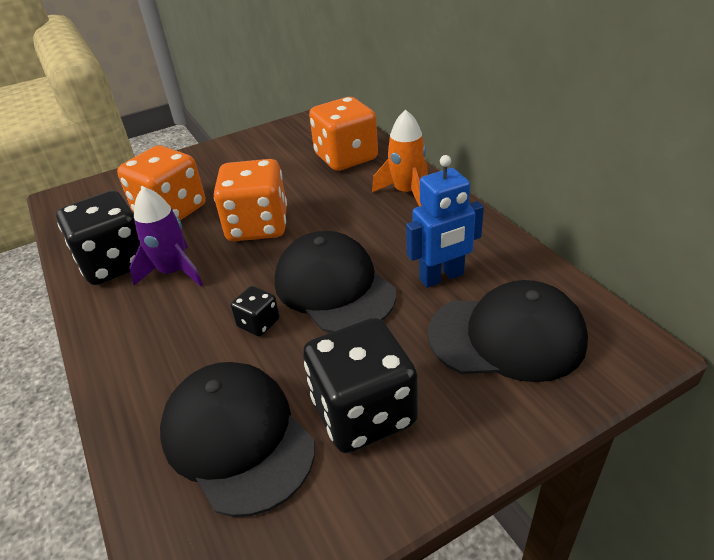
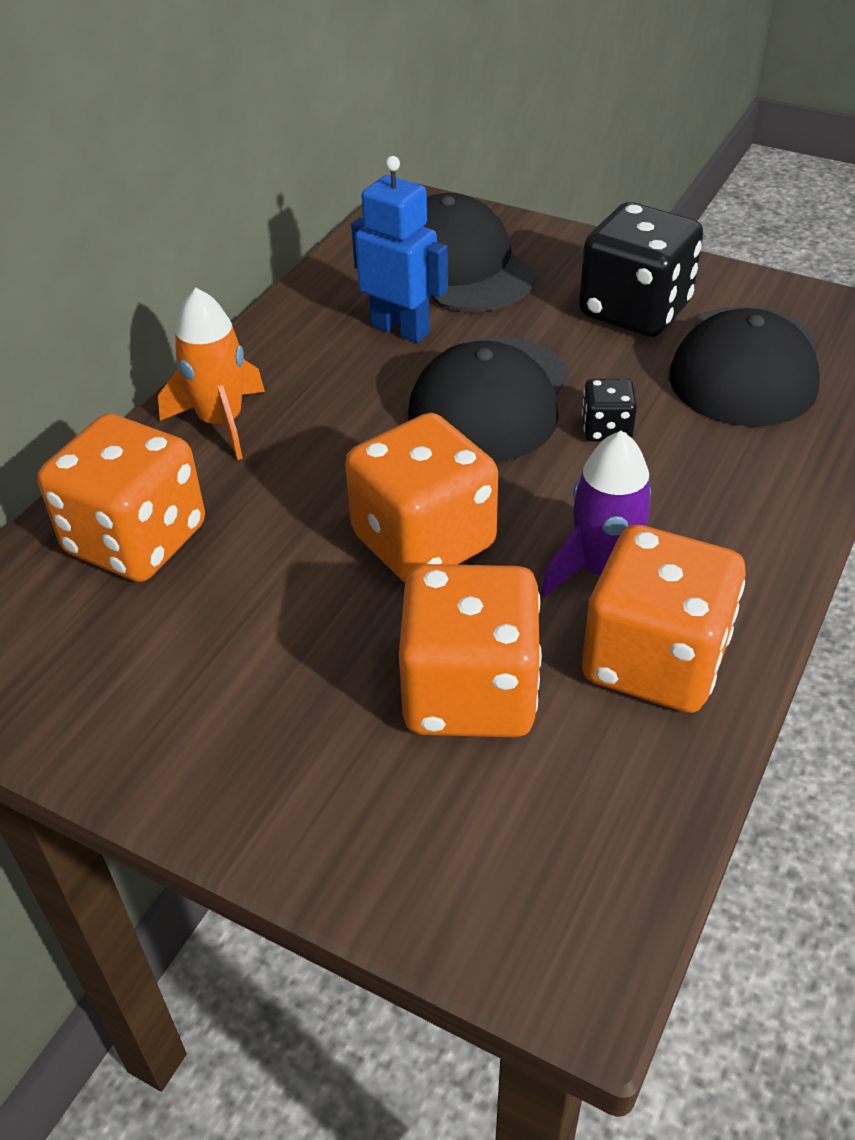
camera: 125 degrees left, 5 degrees up
black dice [56,191,140,285] -> orange dice [582,525,746,713]

